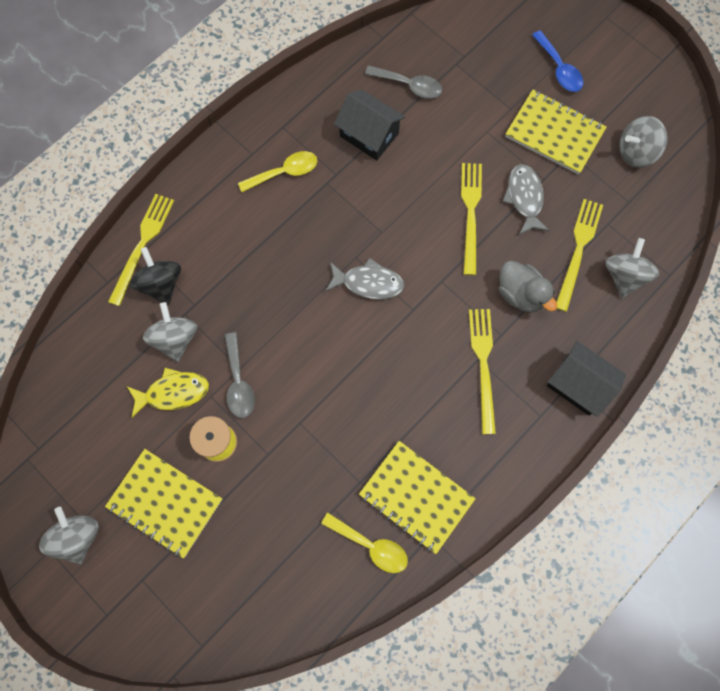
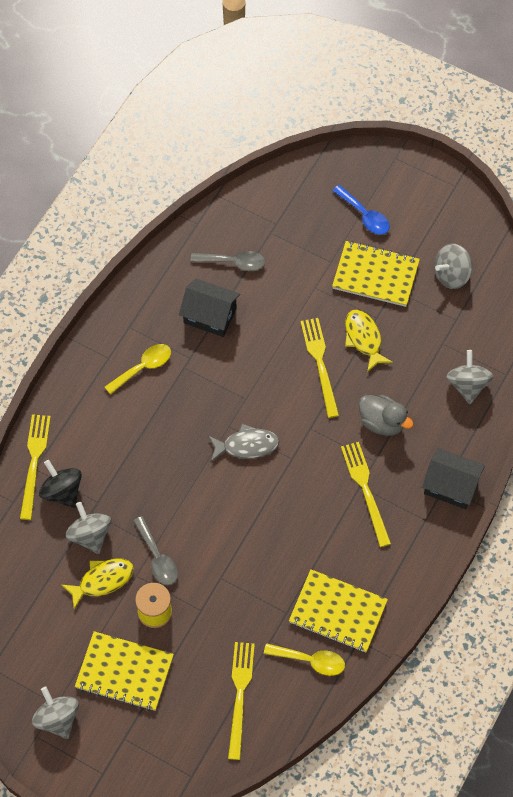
camera: 15 degrees left, 10 degrees down
grey fish [503,164,549,235] -> yellow fish [345,310,393,372]
yellow fork [557,199,603,312] -> yellow fork moved to [228,642,255,760]

